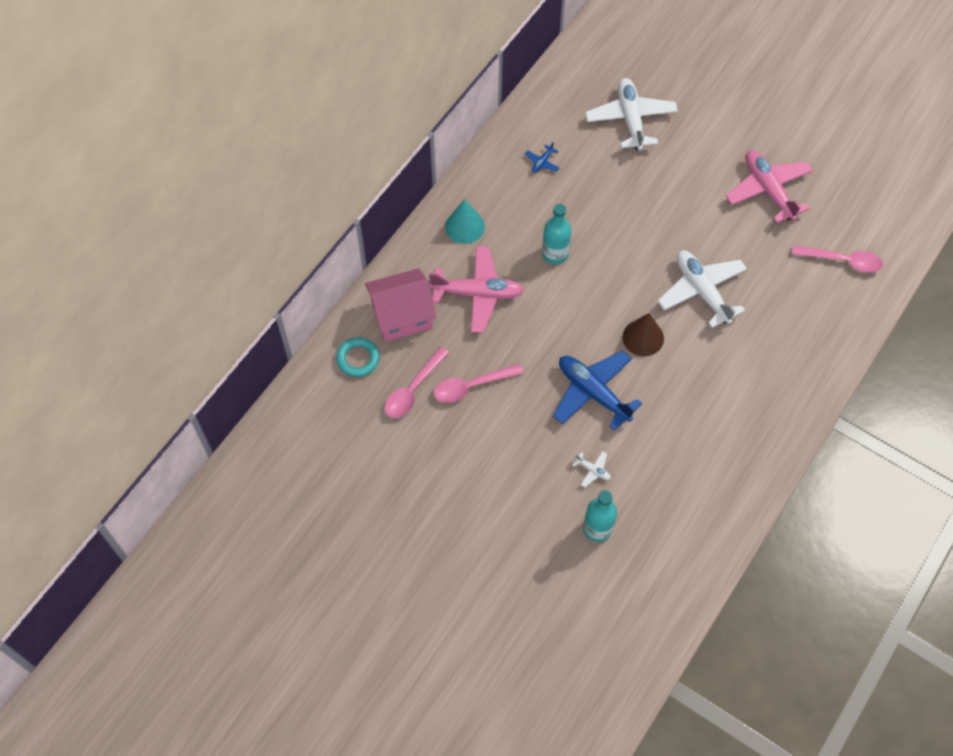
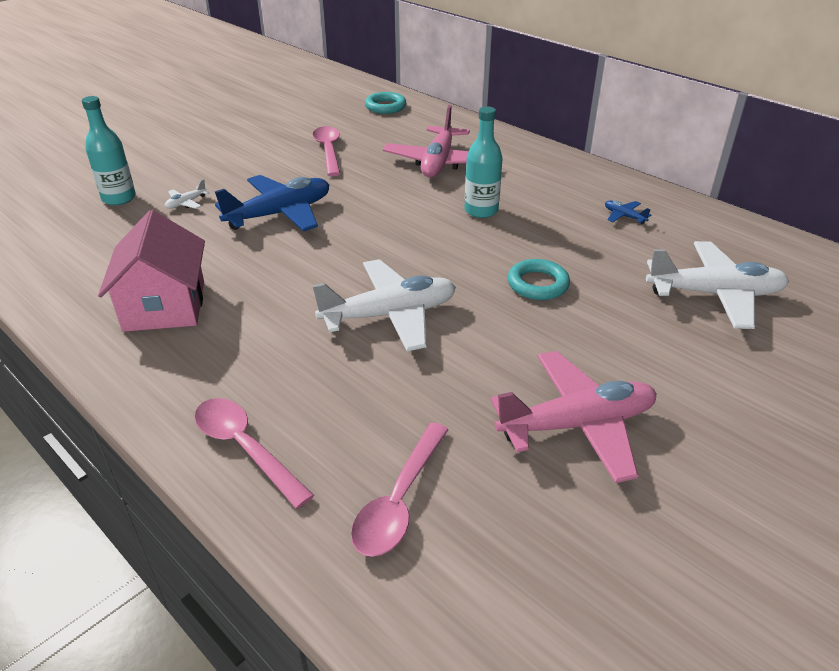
camera: 100 degrees right, 25 degrees down
pink house [365,268,436,342] -> pink house moved to [98,210,205,332]
pink spoon [385,347,449,418] -> pink spoon moved to [195,398,314,509]
turquoise cone [445,199,485,244] -> none
brown cone [622,313,664,356] -> none
none -> turquoise ring [508,259,570,300]

